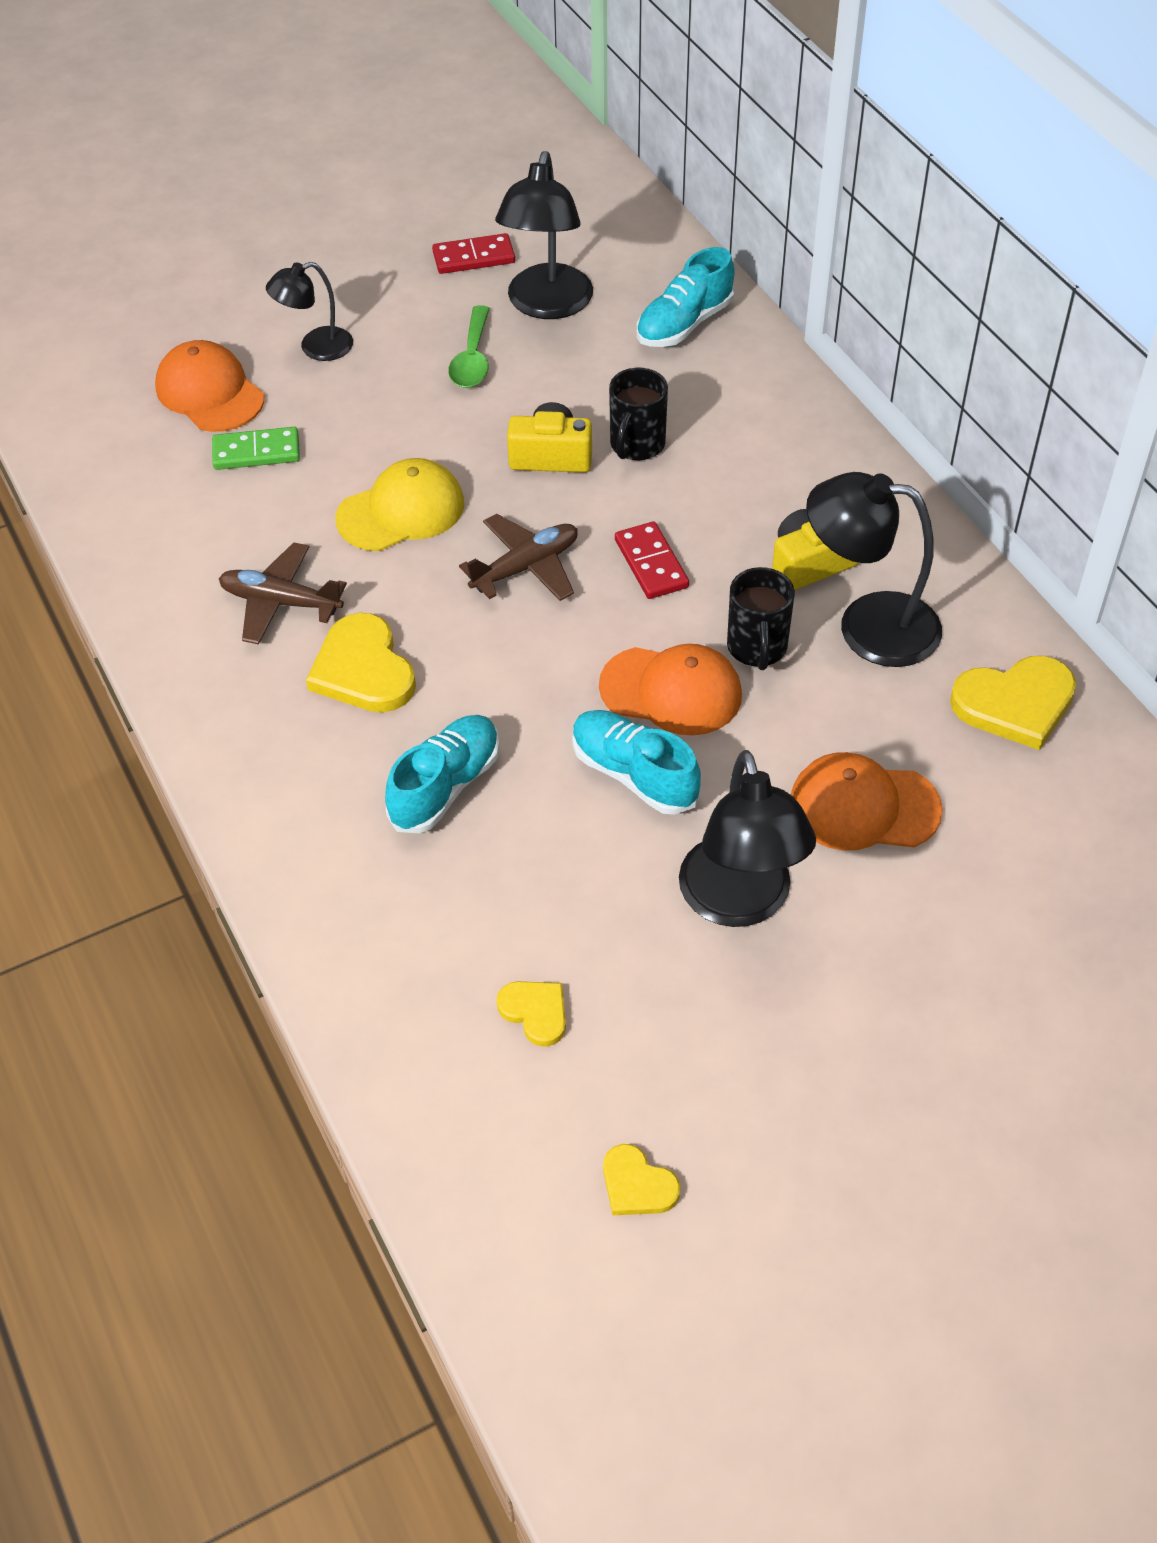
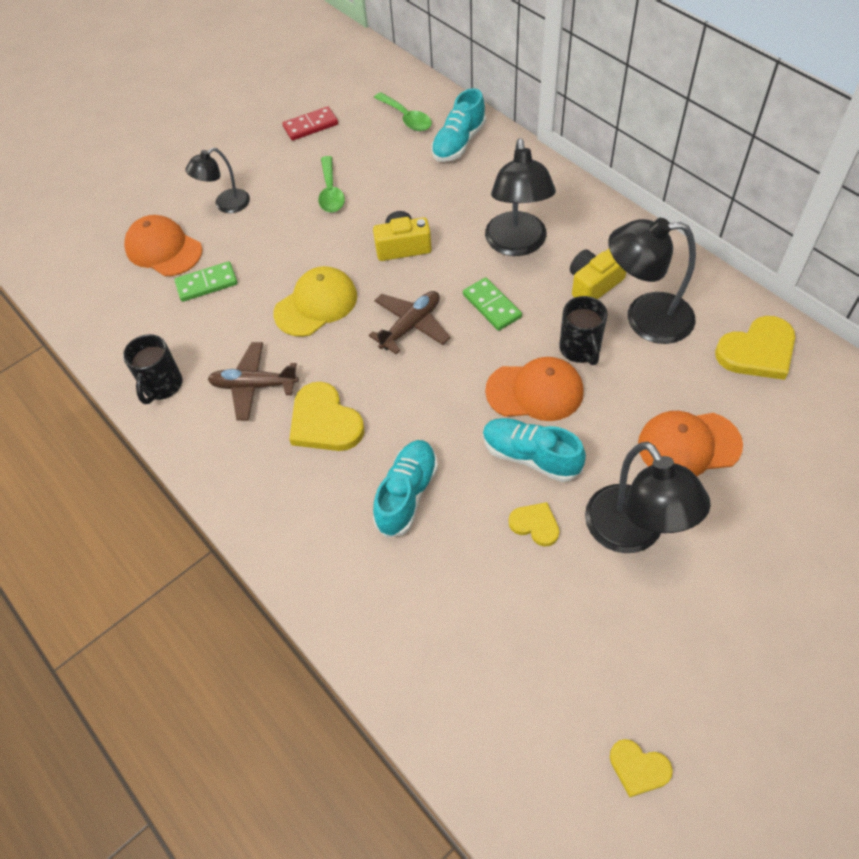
camera: 10 degrees left, 5 degrees up
black lamp [495,151,593,319] -> black lamp moved to [485,138,556,256]
yellow heart [496,981,566,1047] -> yellow heart moved to [509,502,559,547]
black mug [609,368,668,460] -> black mug moved to [123,334,182,404]
red domino [615,521,689,599] -> green domino [463,277,522,331]
none -> green spoon [374,92,432,131]

